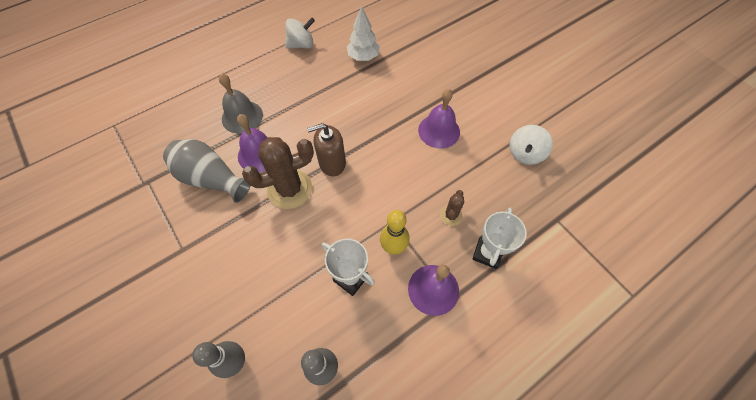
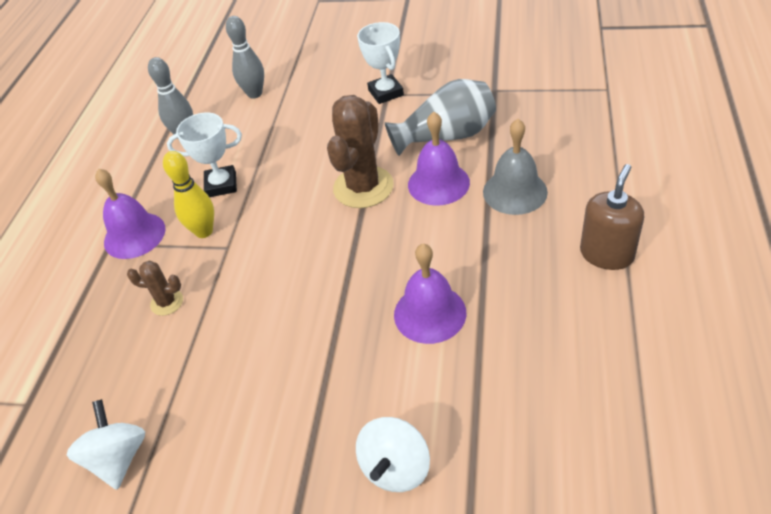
camera: 140 degrees right, 15 degrees down
white spinning top [285,18,315,49] -> white spinning top moved to [356,417,430,492]
brown soap dispenser [307,123,346,176] -> brown soap dispenser moved to [580,164,644,270]
white tree [347,6,380,61] -> none
purple bell [418,89,460,149] -> purple bell moved to [394,244,466,344]
brown cactus [440,190,464,226] -> brown cactus turned 60 degrees counterclockwise [127,261,183,316]
white trophy [472,208,527,269] -> white trophy moved to [357,22,404,104]

